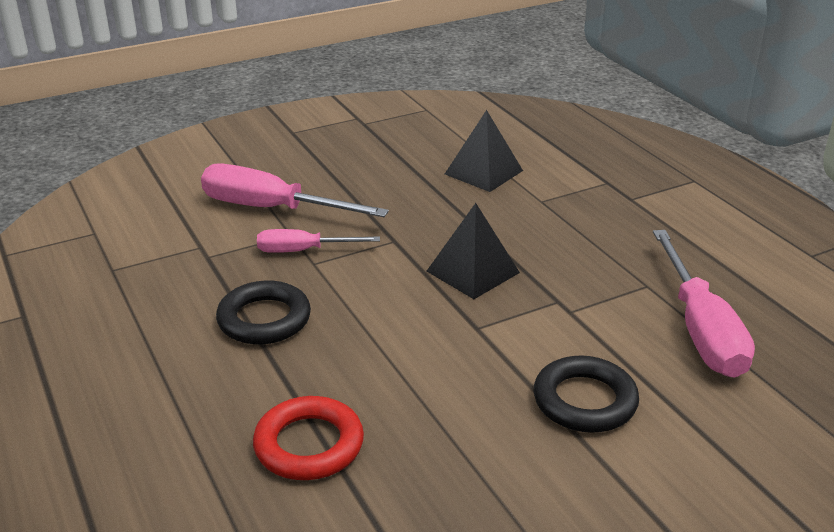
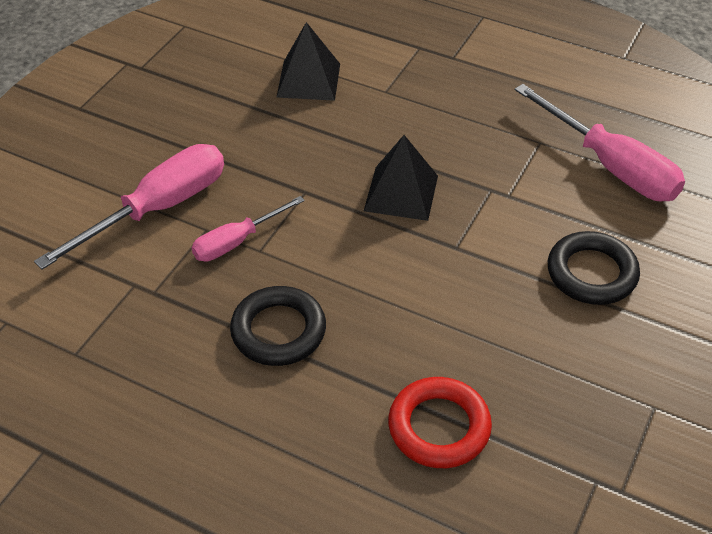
camera: 35 degrees left, 15 degrees up
pink screwdriver [201,163,389,217] -> pink screwdriver turned 150 degrees clockwise [34,144,224,270]

